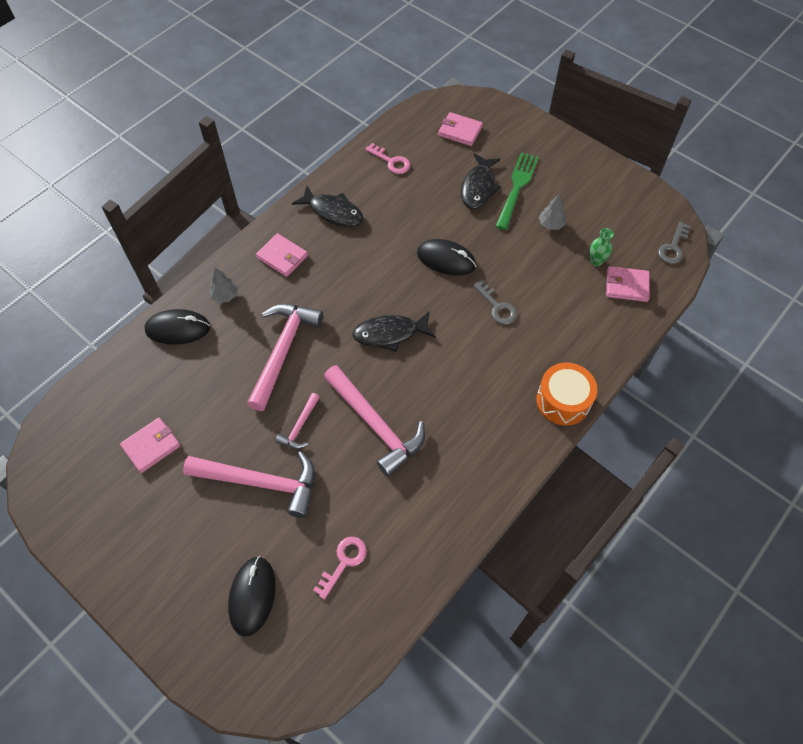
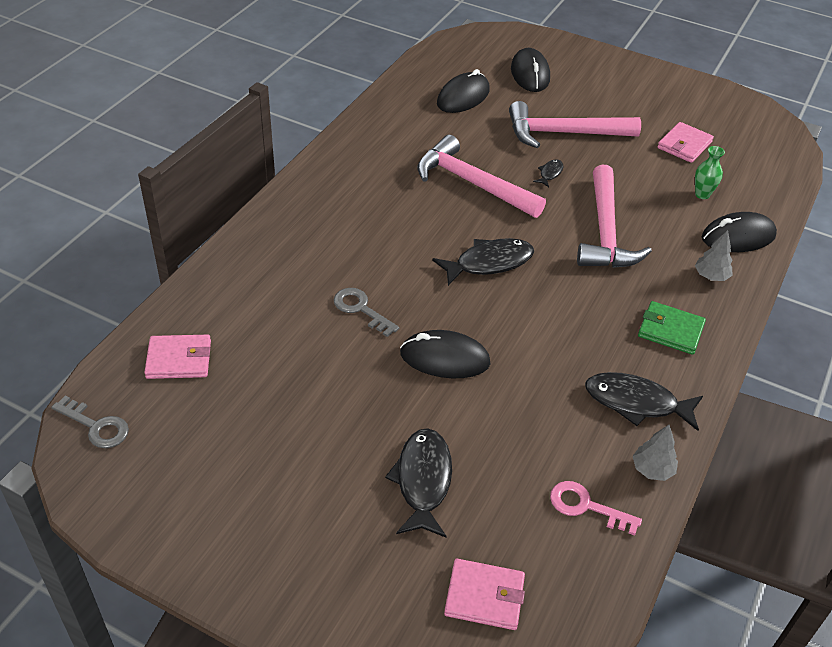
camera: 165 degrees right, 15 degrees down
pink wallet [256,233,308,277] -> green wallet [638,301,706,355]
pink hammer [275,393,320,449] -> black fish [533,159,563,187]
pink key [313,537,367,600] -> black mouse [437,69,490,113]
green fork [496,152,539,230] -> none
orange drum [536,363,597,426] -> none
grey tree [539,195,566,230] -> grey tree moved to [633,425,678,481]
green vase [590,228,614,266] -> green vase moved to [695,146,725,199]
grey key [658,222,691,264] -> grey key turned 105 degrees clockwise [52,395,129,448]

